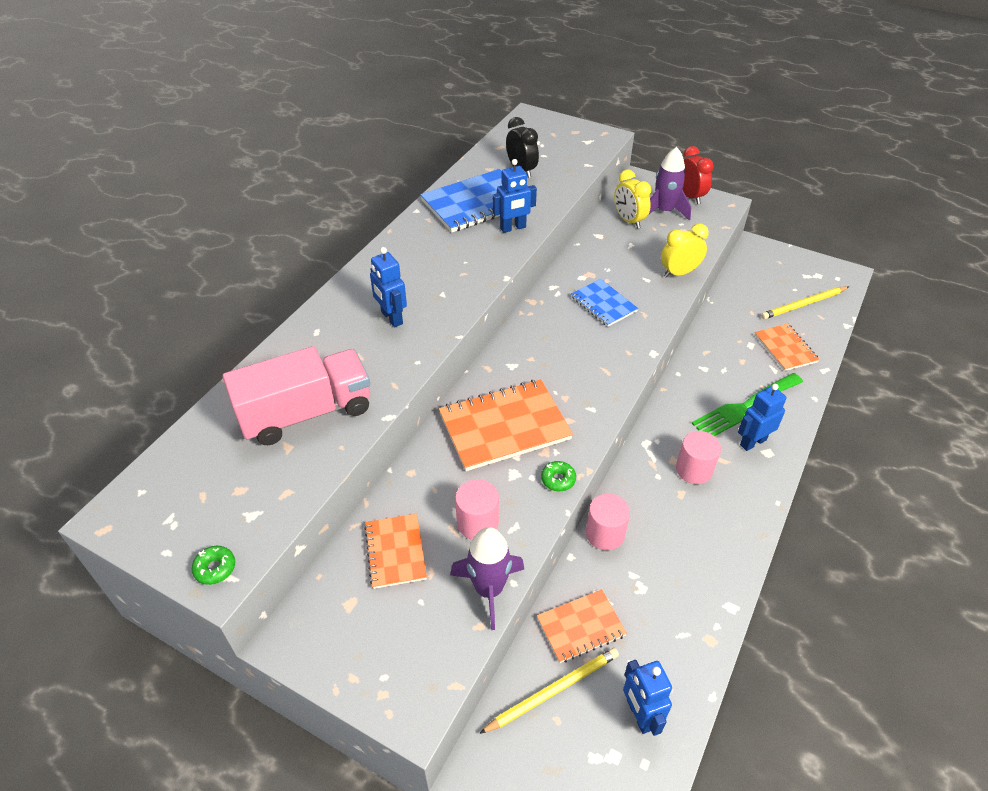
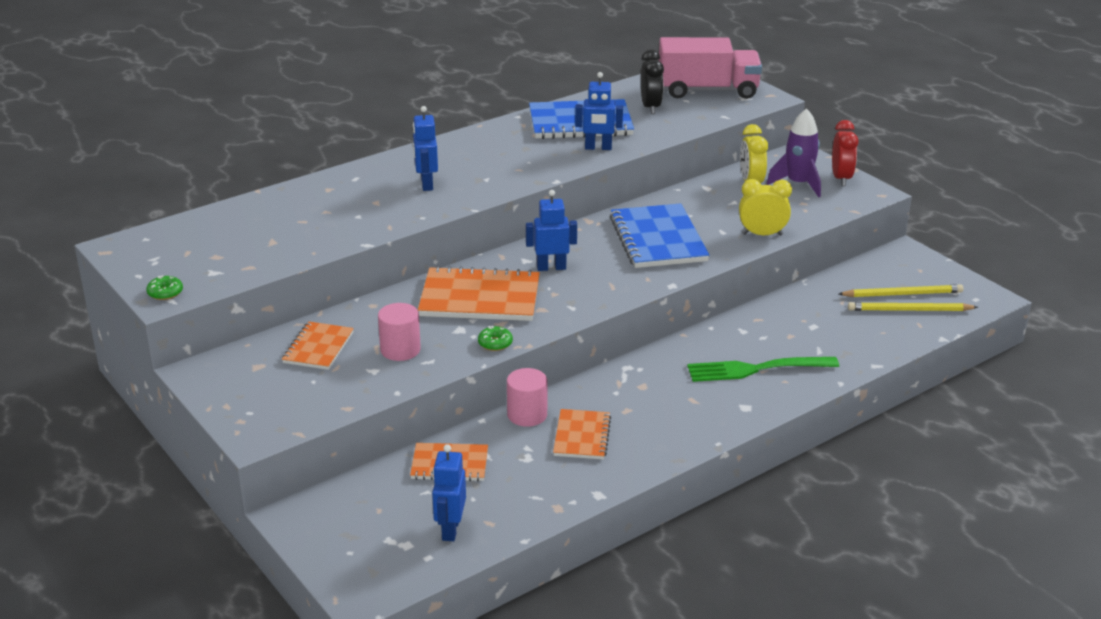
camera: 25 degrees right, 15 degrees down
pink truck [223,346,370,445] -> pink truck moved to [659,37,762,99]
purple rocket [450,527,524,630] -> none
yellow pencil [479,648,619,734] -> yellow pencil moved to [839,284,964,297]
blue notebook [571,279,638,327] -> blue notebook [610,203,709,268], size x1.72
pink cylinder [676,431,721,484] -> none
blue robot [738,384,787,451] -> blue robot moved to [526,190,577,271]
orange notebook [755,324,820,371] -> orange notebook moved to [553,409,611,459]

